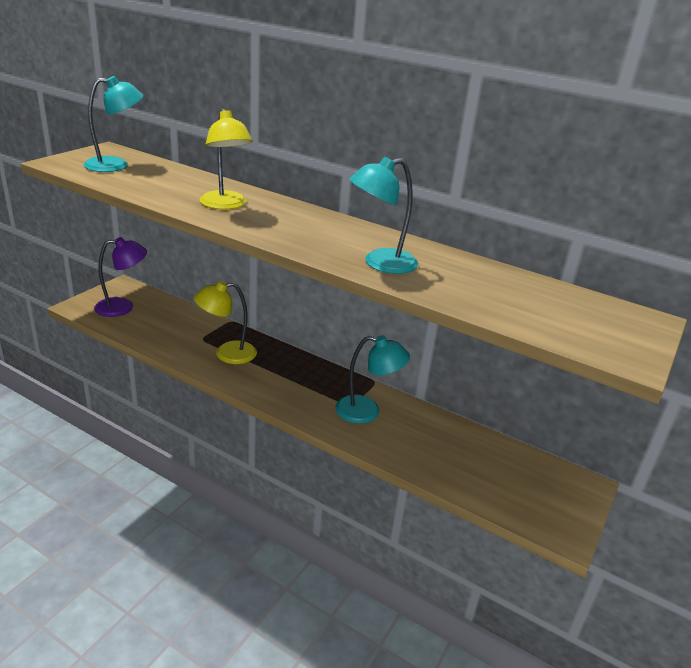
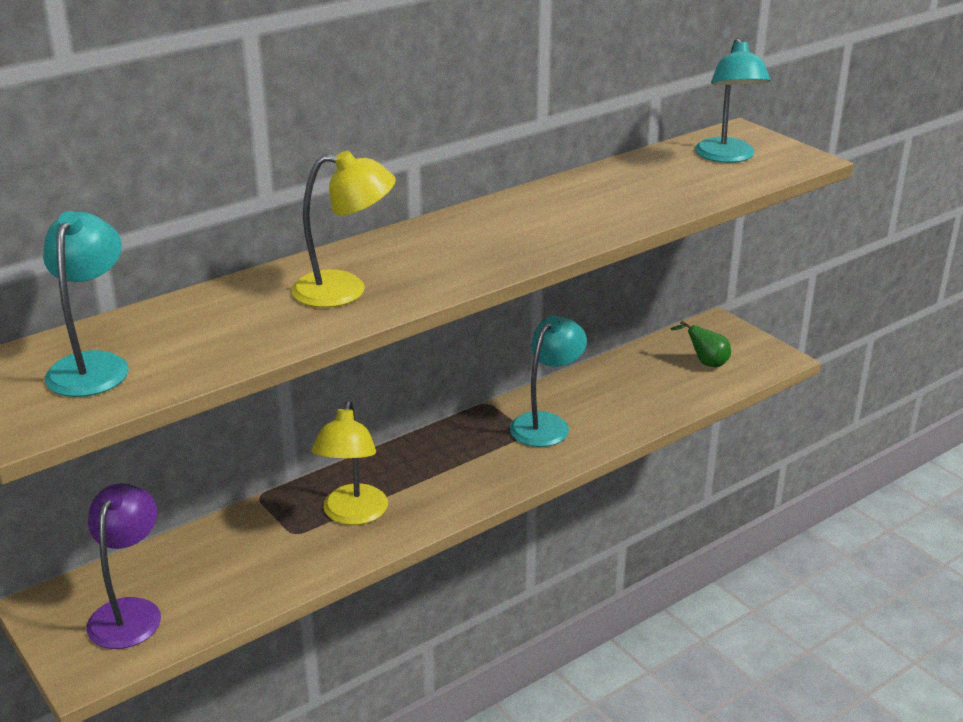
camera: 65 degrees left, 0 degrees up
turquoise lamp [349,156,418,274] -> turquoise lamp moved to [695,38,771,163]
none -> green pear [670,321,731,367]

